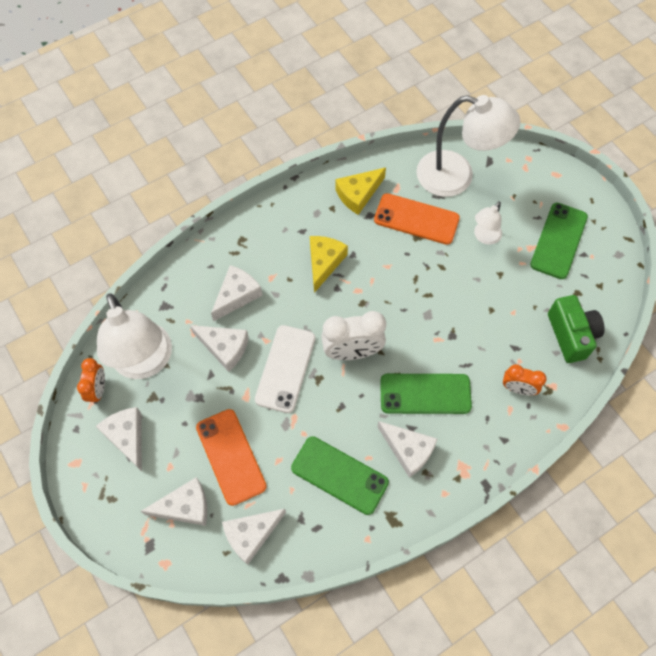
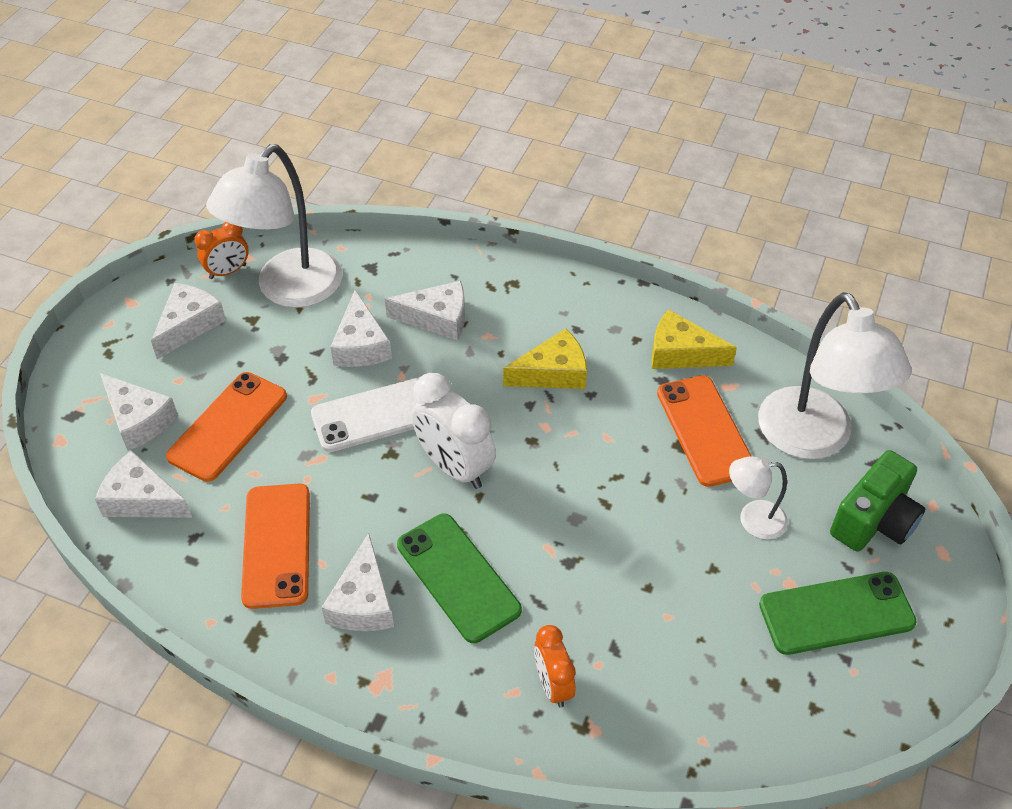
camera: 55 degrees right, 15 degrees down
green phone [291,436,389,515] -> orange phone [241,484,310,609]
green camera [548,295,605,363] -> green camera moved to [830,450,925,552]

